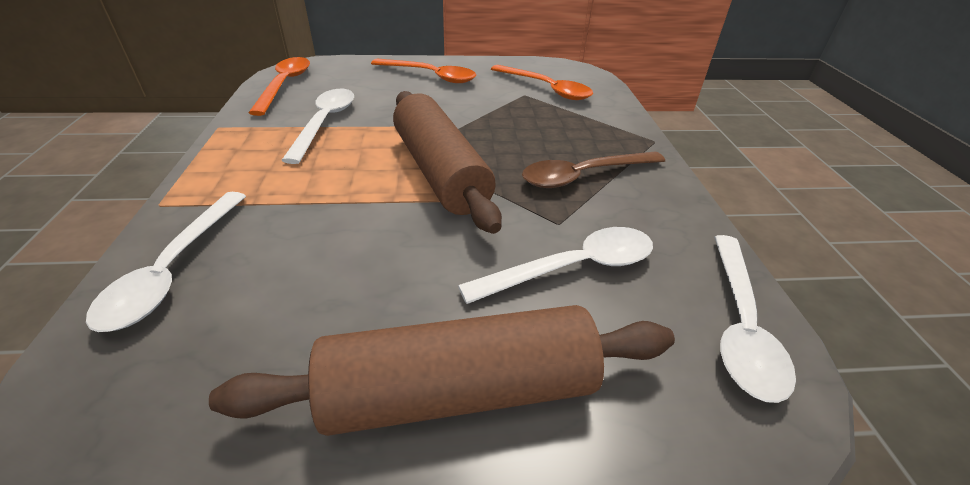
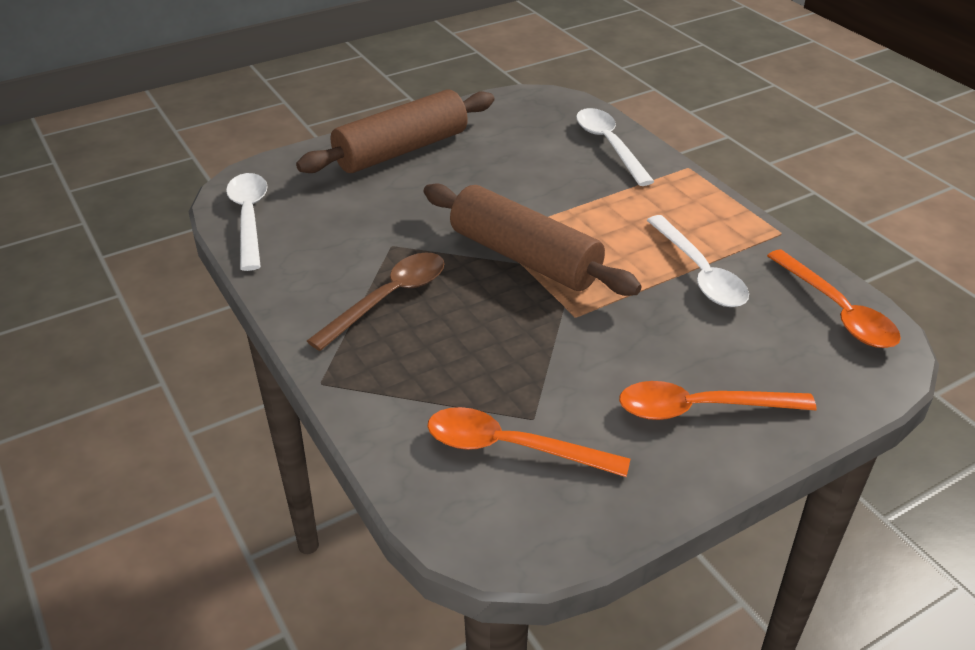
camera: 155 degrees right, 0 degrees up
white spoon [458,227,653,304] -> none

